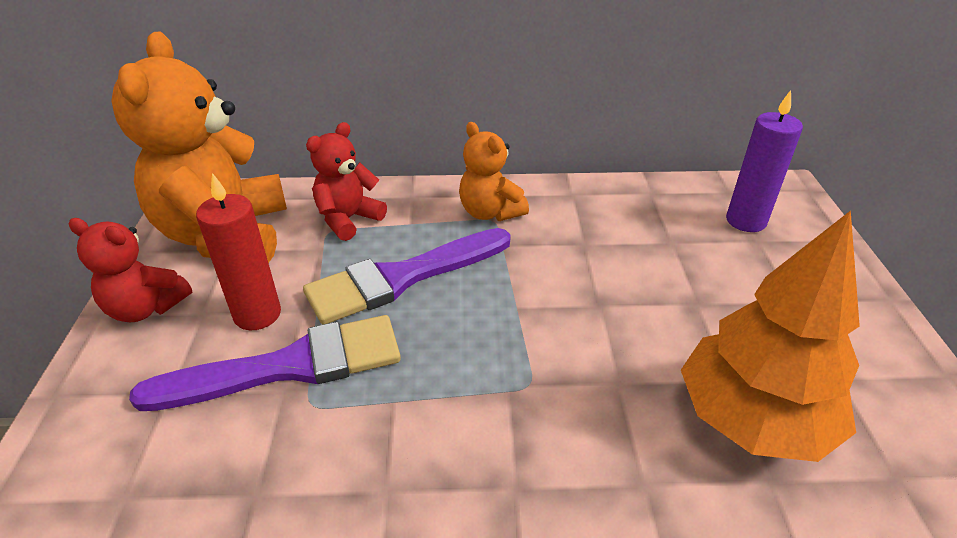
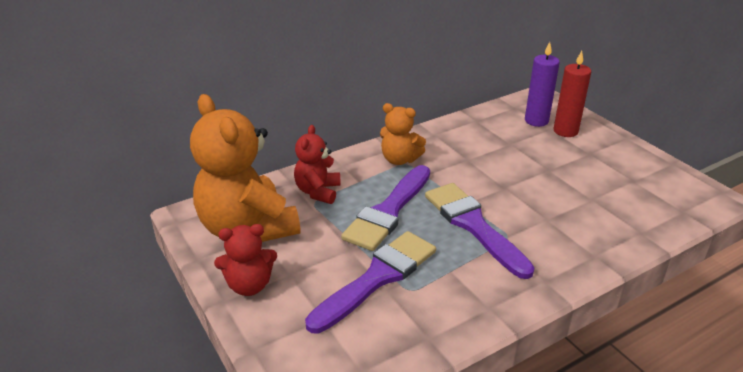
camera: 30 degrees left, 5 degrees down
red candle [196,173,281,330] -> red candle moved to [554,51,591,137]
orange tree [681,210,860,462] -> none
none -> purple brush [425,183,535,279]

